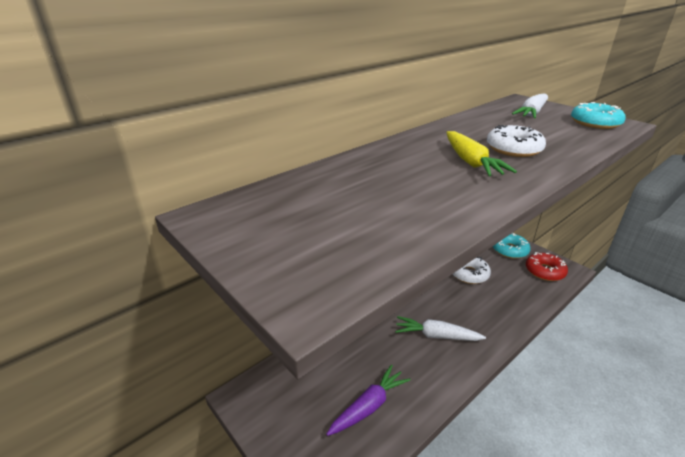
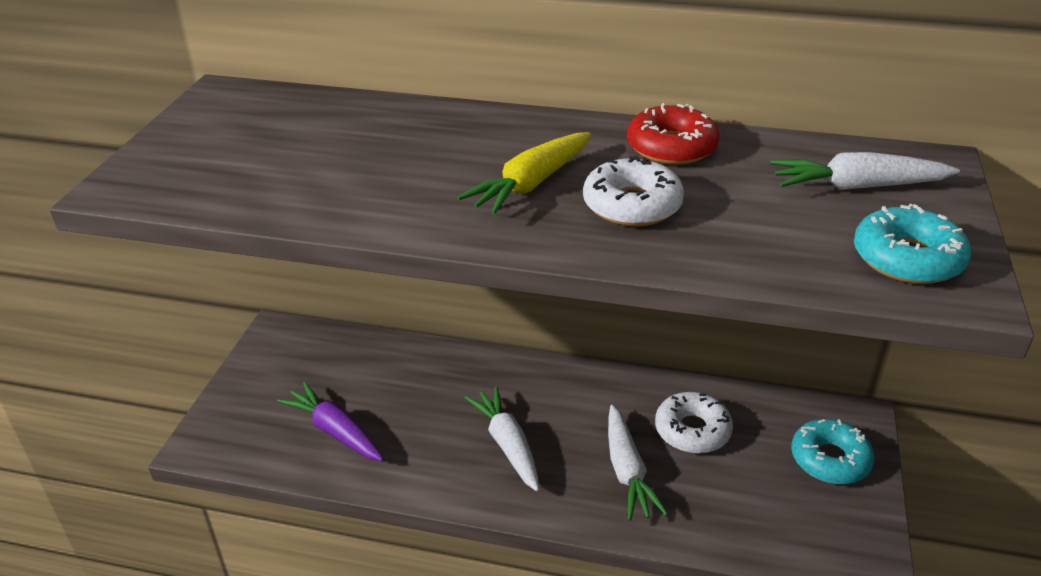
camera: 55 degrees right, 5 degrees up
purple carrot [326,364,411,436] -> purple carrot turned 150 degrees counterclockwise [277,382,384,461]
red donut [526,252,568,281] -> red donut moved to [627,103,719,165]
none -> white carrot [608,405,668,521]

